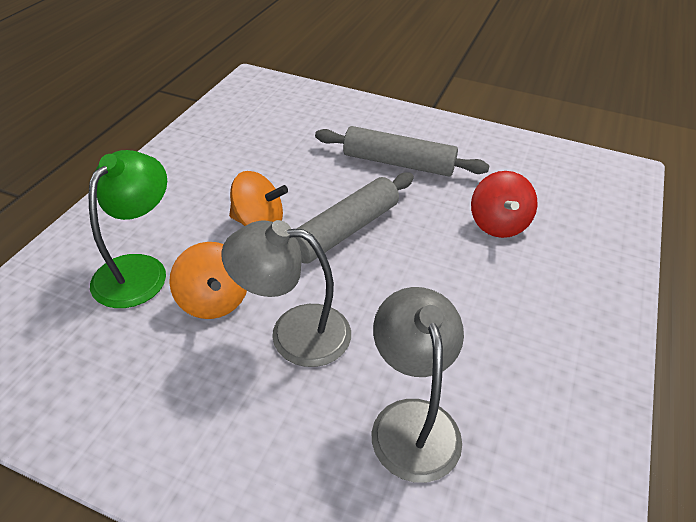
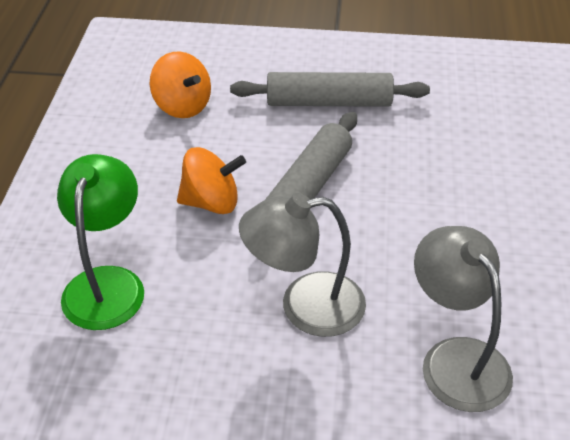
camera: 15 degrees left, 0 degrees up
orange spinning top [169,242,247,319] -> orange spinning top moved to [150,51,211,118]
red spinning top [471,171,538,238] -> none

